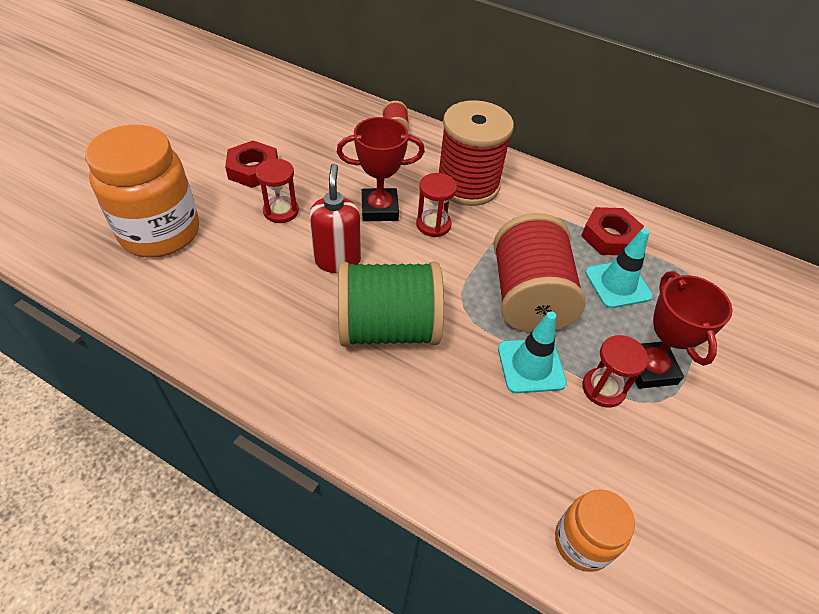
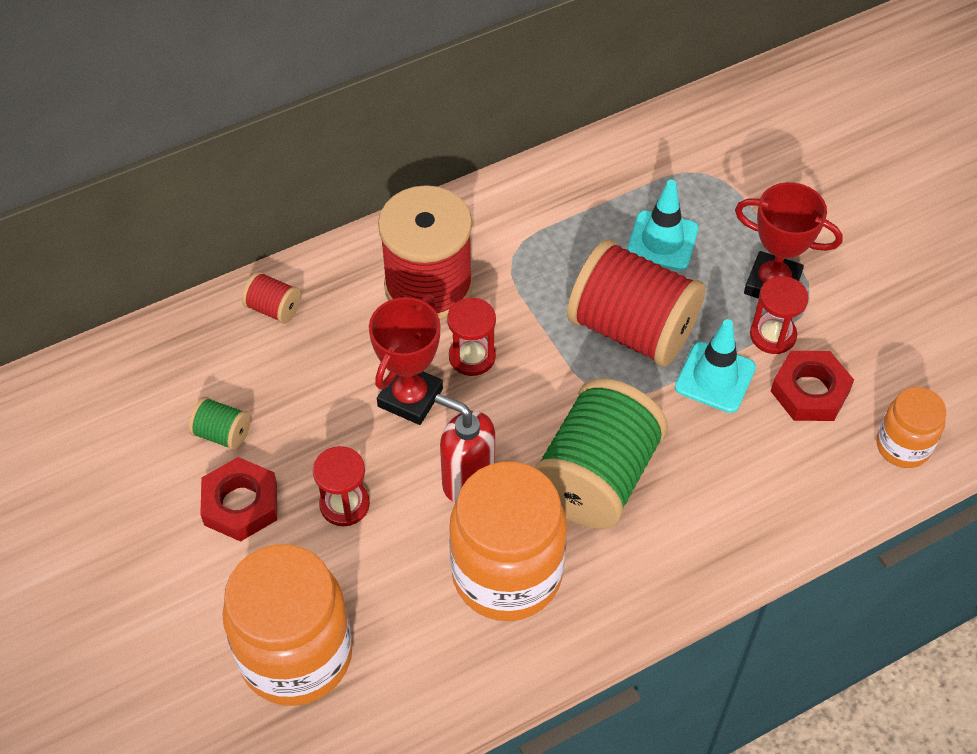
camera: 55 degrees left, 5 degrees up
red nut [581,207,644,255] -> red nut moved to [771,351,854,421]
none -> green spool [188,397,251,450]
none -> orange jar [449,462,567,621]

